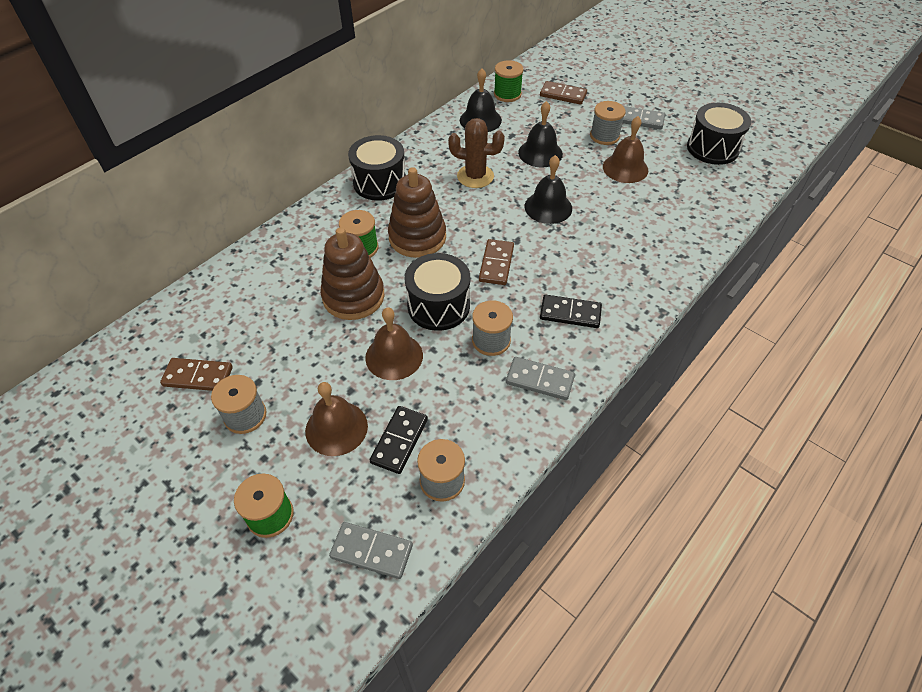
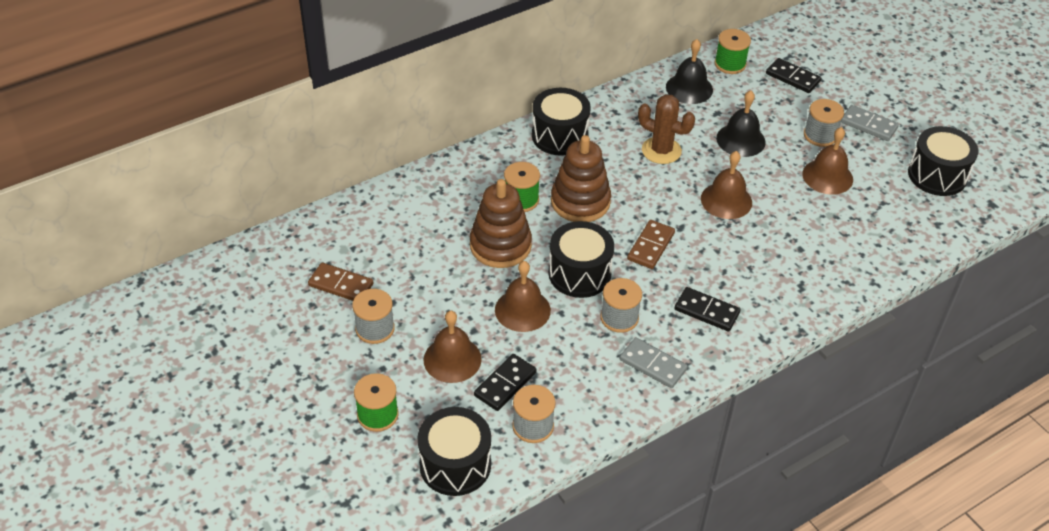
camera: 15 degrees right, 5 degrees down
grey domino [329,522,413,579] -> black drum [417,407,491,496]
black bell [524,155,572,224] -> brown bell [701,151,752,219]
brown domino [540,81,587,105] -> black domino [766,58,821,93]

